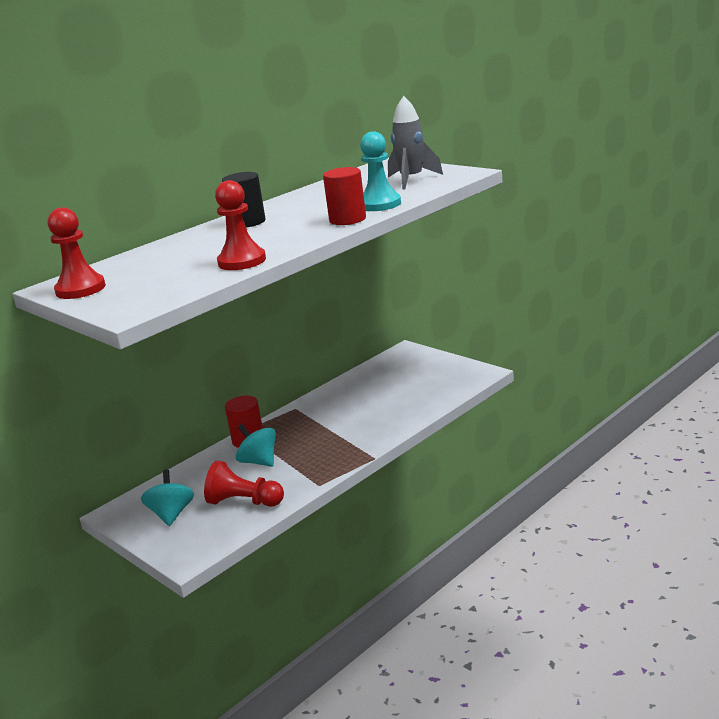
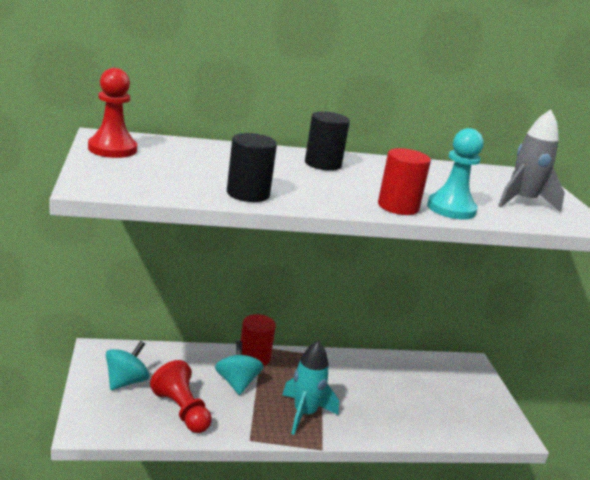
camera: 30 degrees right, 0 degrees up
red pawn [215,180,266,270] -> black cylinder [227,133,277,202]
none -> turquoise rocket [283,340,339,435]

